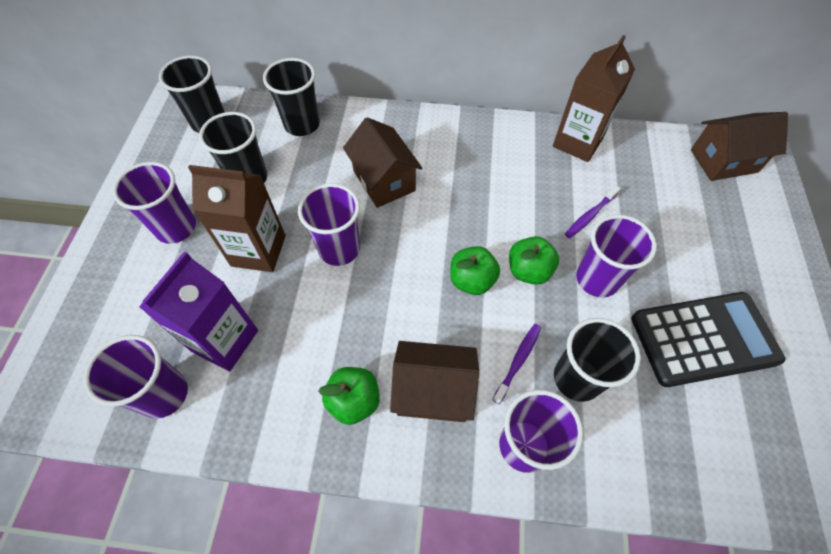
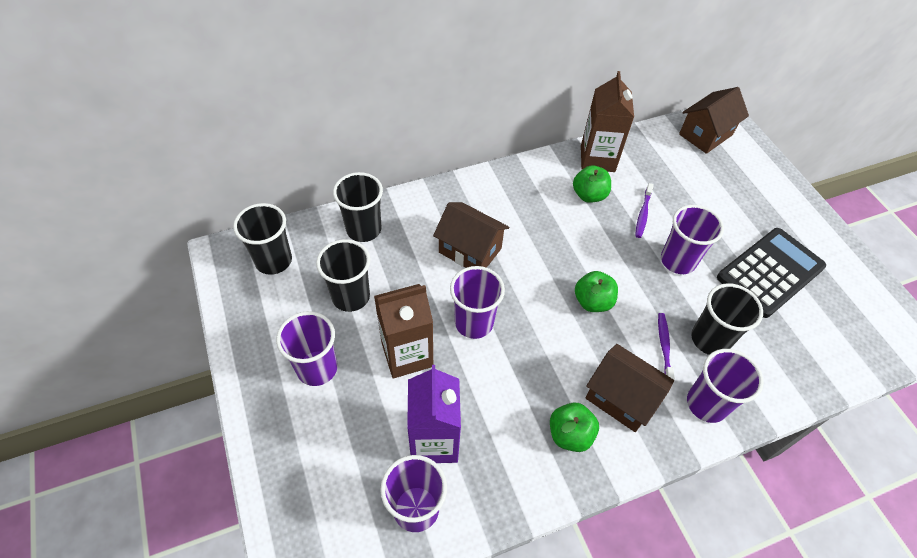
camera: 30 degrees left, 5 degrees down
brown house [390,341,479,422] -> brown house turned 60 degrees clockwise [586,344,674,432]
green apple [509,236,559,285] -> green apple moved to [573,165,611,203]

